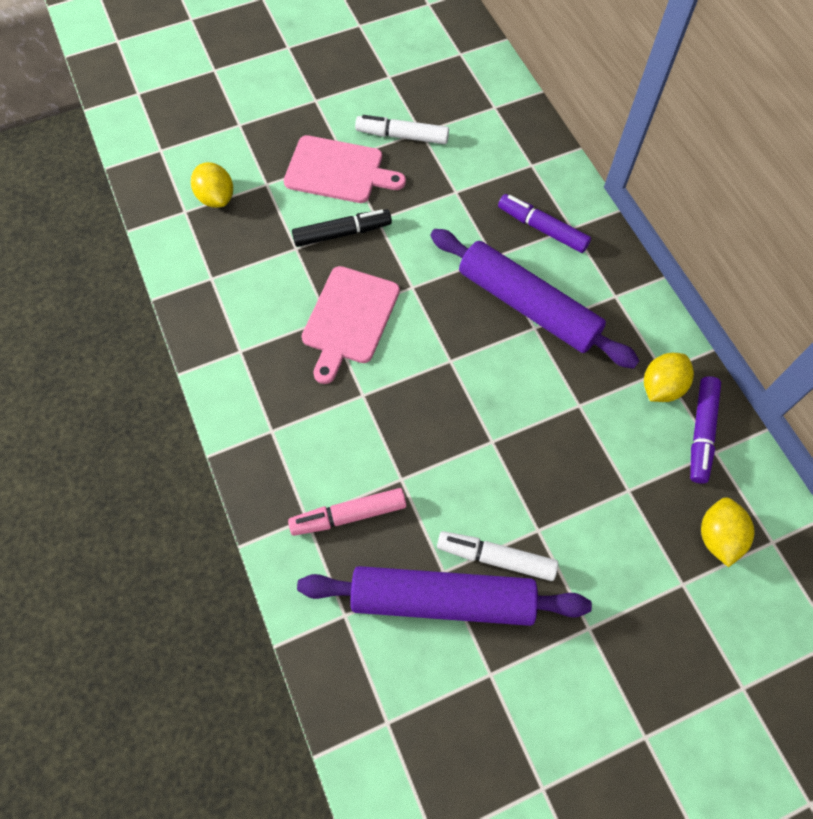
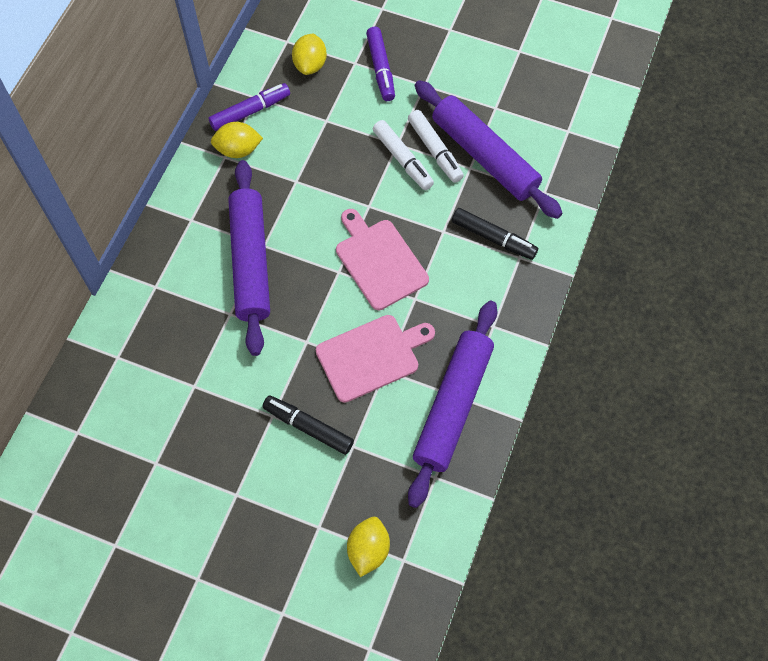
camera: 135 degrees left, 0 degrees up
pink cutting board [284,135,406,203] -> pink cutting board moved to [336,209,429,310]
pink marker [288,488,406,536] -> black marker [452,208,538,260]
white marker [355,115,449,144] -> white marker moved to [373,120,434,190]
purple marker [498,194,591,253] -> purple marker moved to [366,27,395,101]
yellow lemon [701,497,754,567] -> yellow lemon turned 45 degrees counterclockwise [292,34,327,75]
none -> purple rolling pin [408,301,498,508]

